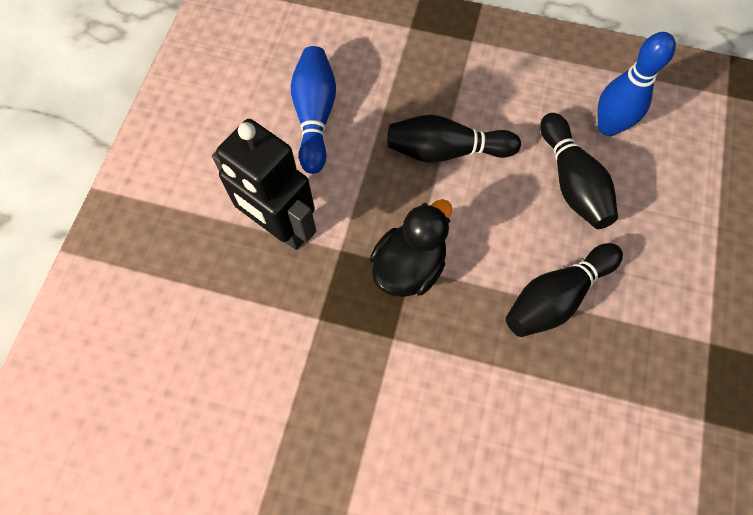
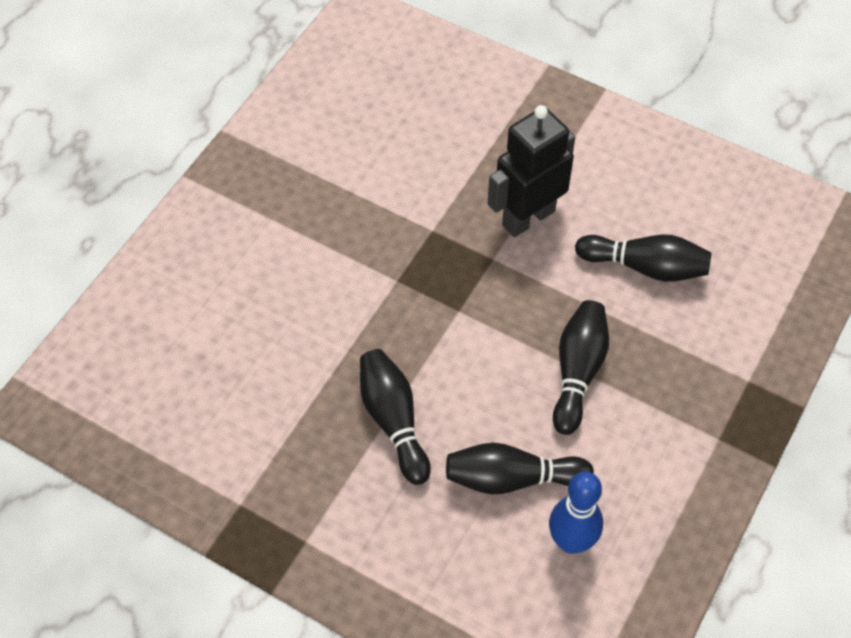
camera: 105 degrees right, 10 degrees down
blue bowling pin [291,46,336,174] -> black bowling pin [575,234,711,282]
black duck [370,199,452,297] -> none

